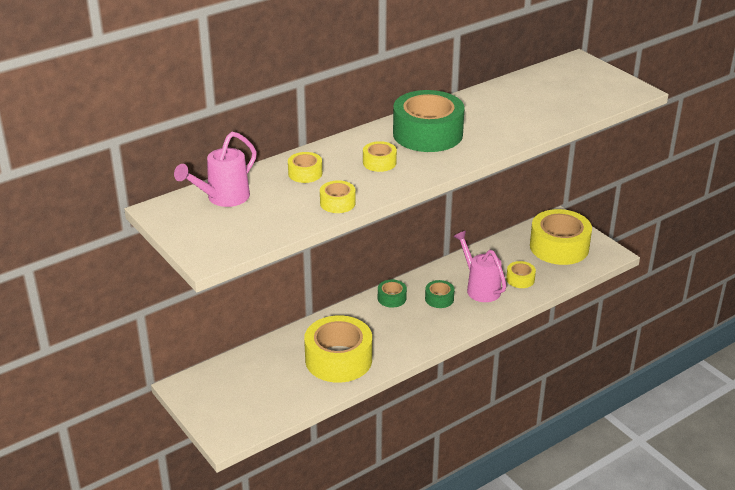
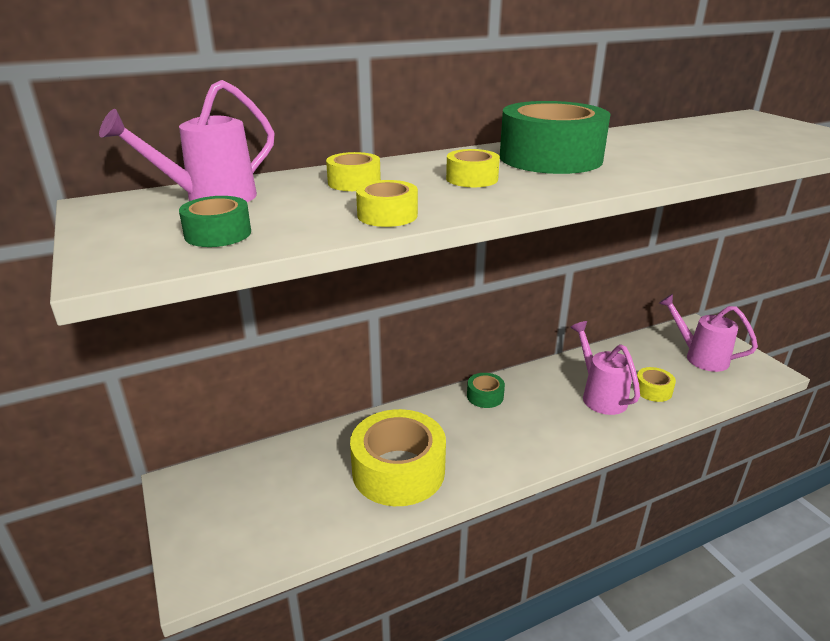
camera: 10 degrees right, 5 degrees down
green tape [425,280,455,308] -> green tape moved to [179,196,251,247]
yellow tape [530,209,592,265] -> pink watering can [659,294,758,372]

